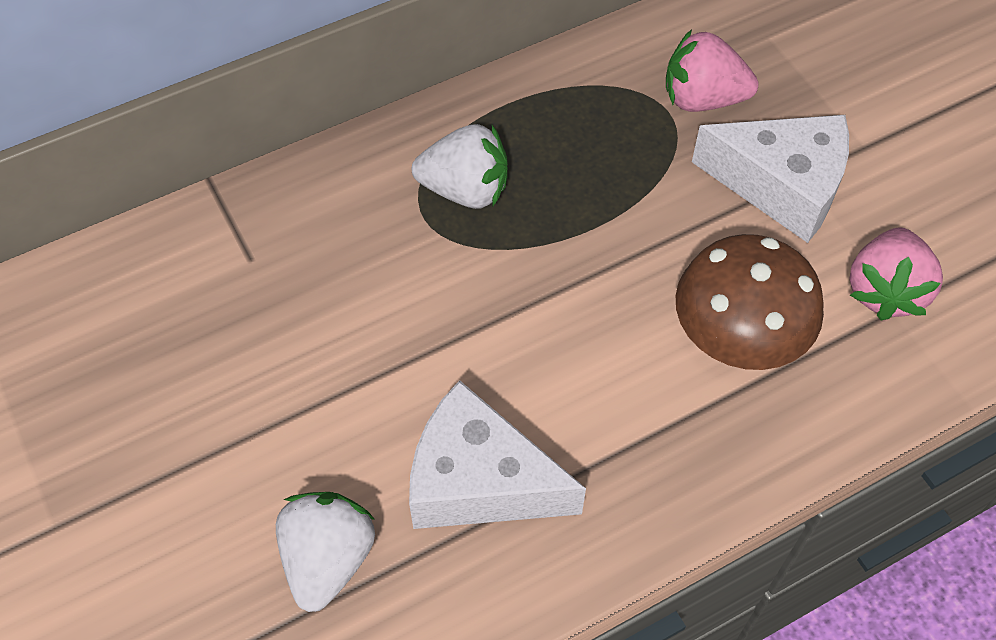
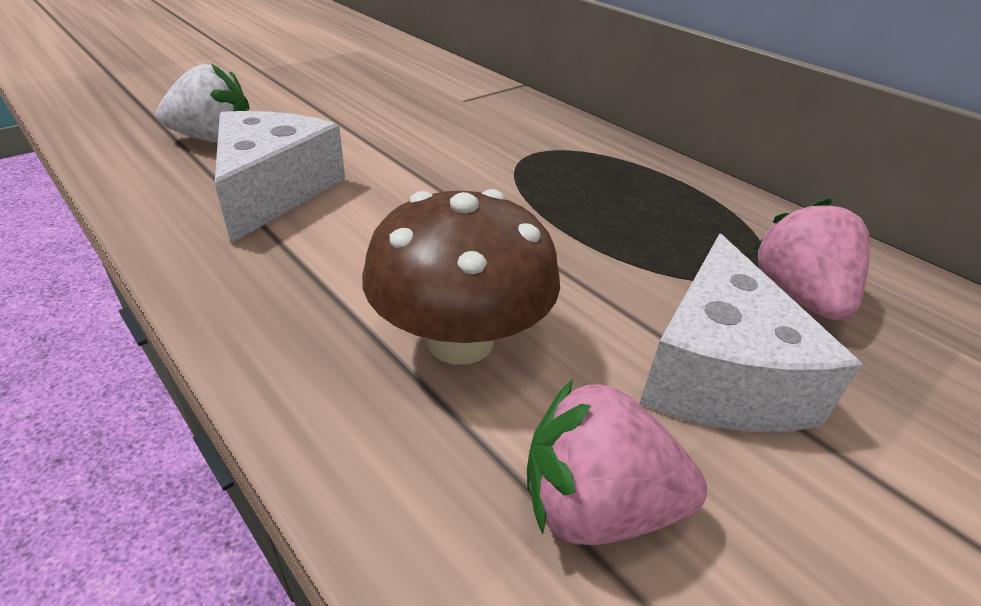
camera: 75 degrees right, 20 degrees down
white strawberry [412,124,508,209] -> none

